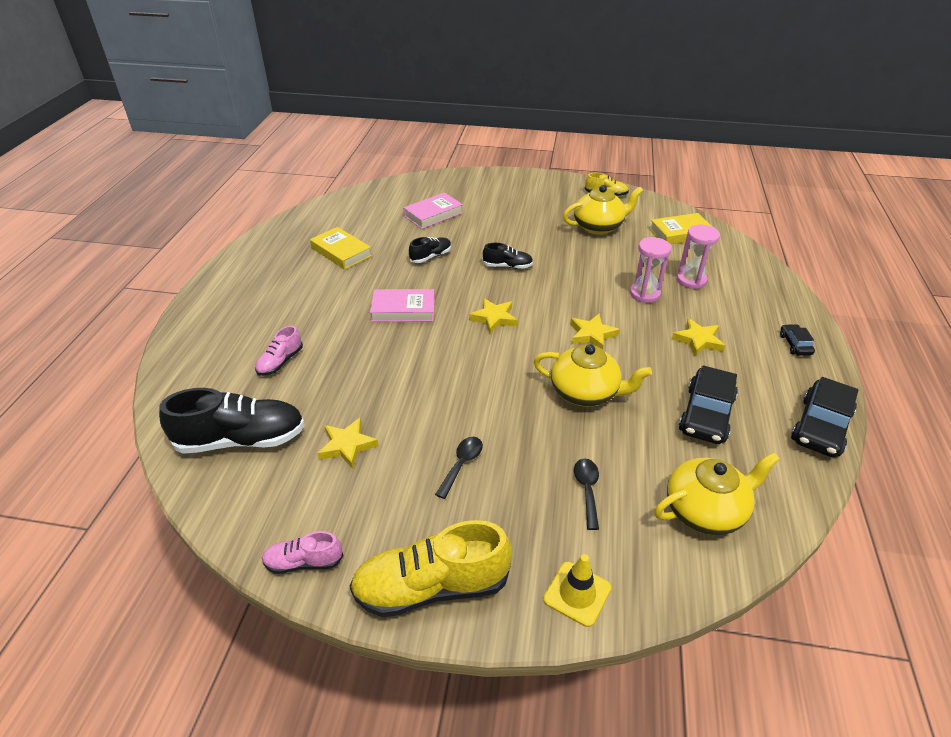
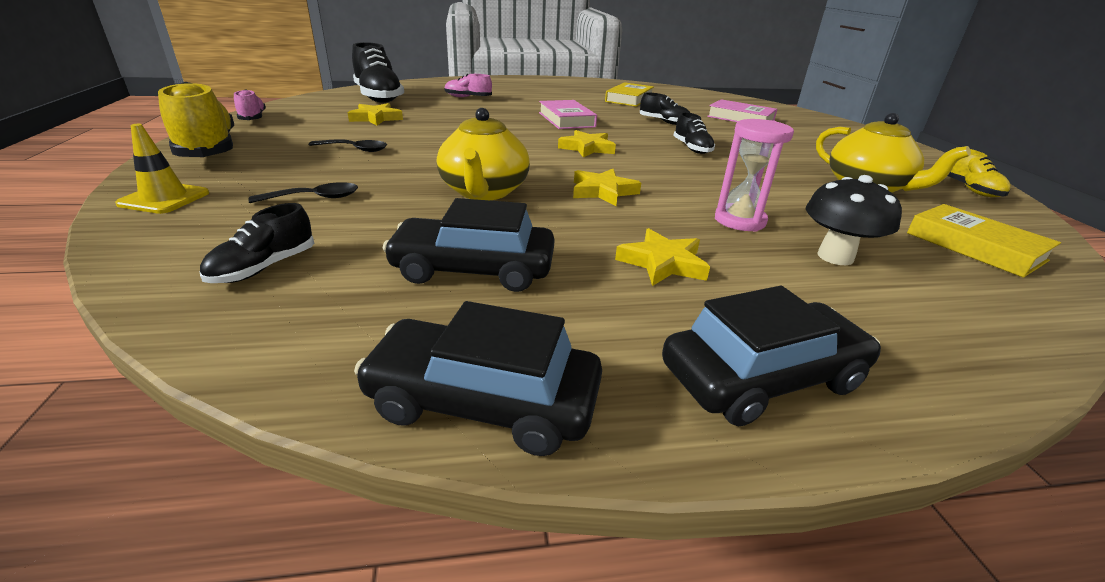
camera: 70 degrees right, 10 degrees down
yellow teapot [654,452,780,535] -> black shoe [200,203,314,283]
pink hourglass [677,225,720,289] -> black mushroom [805,175,902,265]
black car [780,324,815,356] -> black car [662,286,881,427], size x1.95

